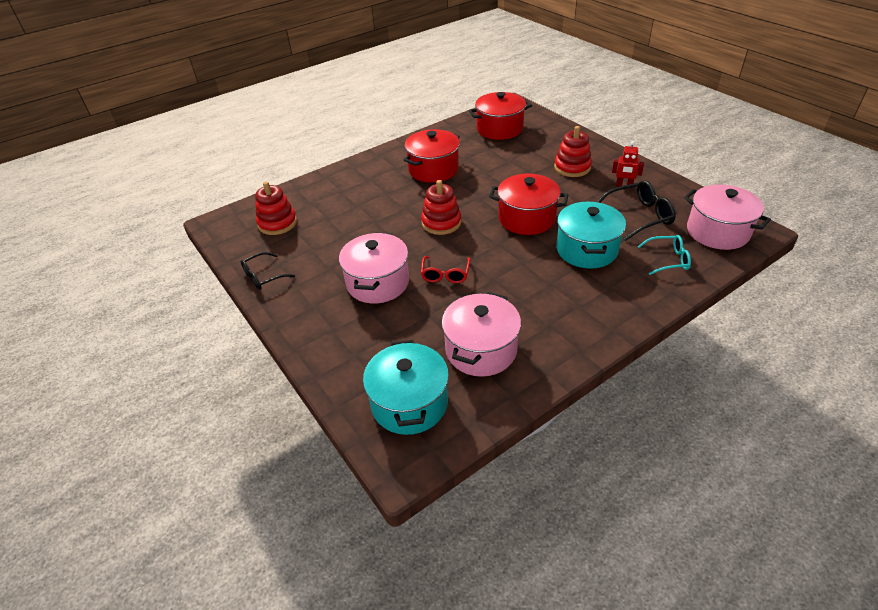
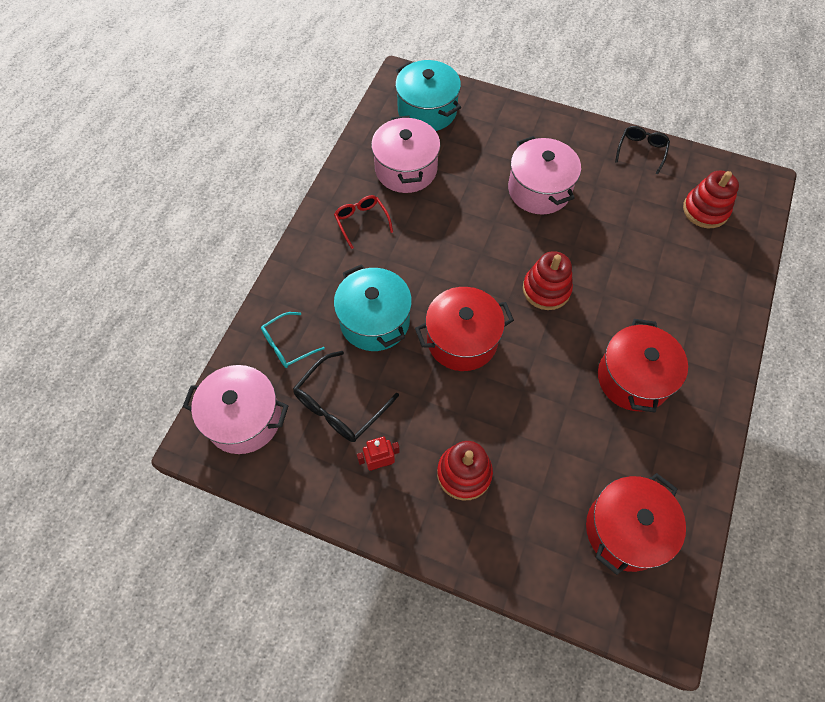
camera: 145 degrees right, 20 degrees up
red glasses [421,256,470,283] -> red glasses moved to [334,195,393,249]

